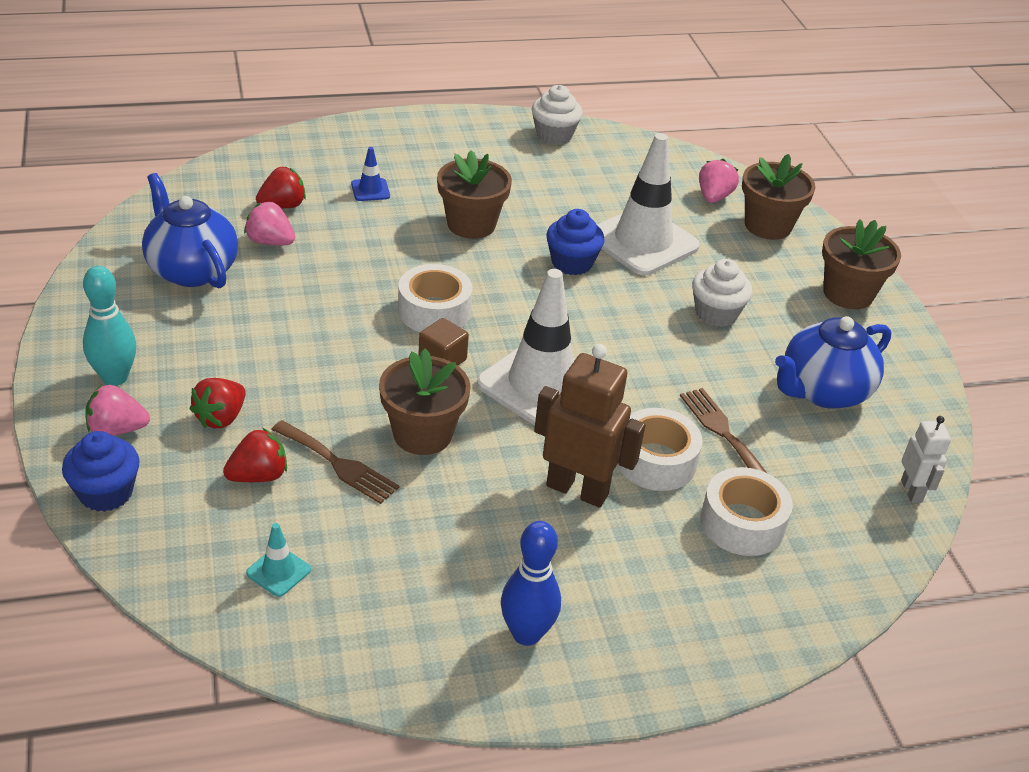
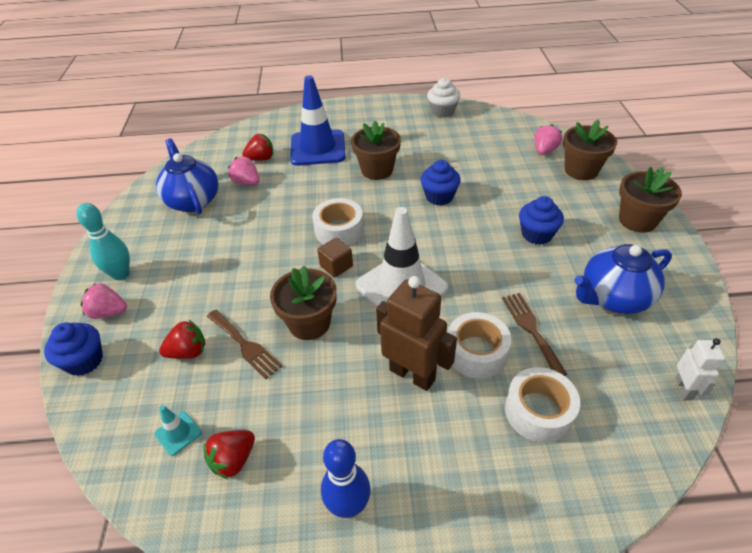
camera: 15 degrees right, 5 degrees up
red strawberry [189,378,246,428] -> red strawberry moved to [203,430,255,479]
blue traffic cone [351,147,390,201] -> blue traffic cone [290,75,346,166], size x2.41
white traffic cone [597,133,700,275] -> none
white cupcake [692,259,752,327] -> blue cupcake [519,196,564,245]

